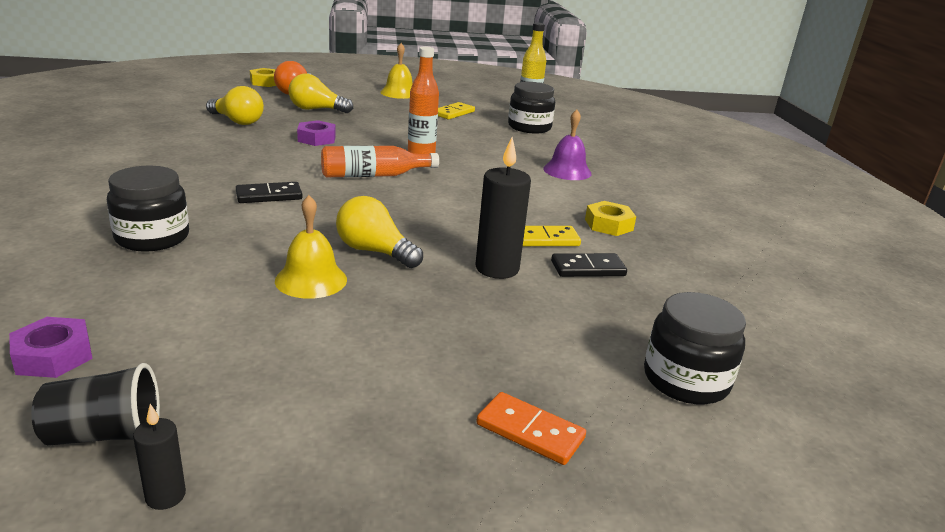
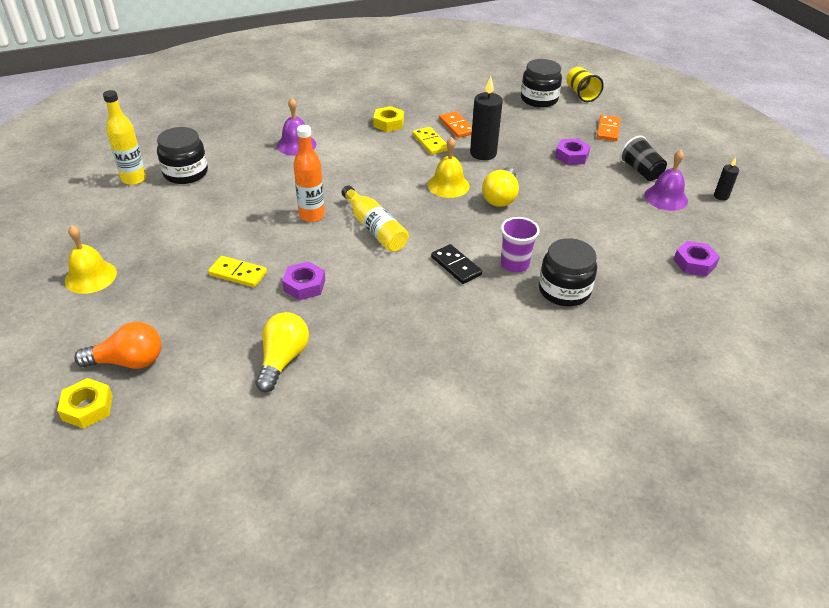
camera: 105 degrees left, 15 degrees up
black cup [31,363,160,445] -> black cup moved to [620,136,667,181]
yellow bell [275,195,347,299] -> yellow bell moved to [428,137,470,198]
yellow light bulb [289,74,353,113] -> none
orange bottle [321,146,439,177] -> yellow bottle [341,185,409,252]
yellow domino [438,102,475,120] -> yellow domino moved to [208,256,267,287]
black domino [551,253,627,277] -> orange domino [439,111,472,138]
none -> purple cup [501,217,539,273]
none -> purple nut [555,139,591,165]
none -> yellow cup [566,67,604,102]
none -> purple bell [644,150,688,211]

